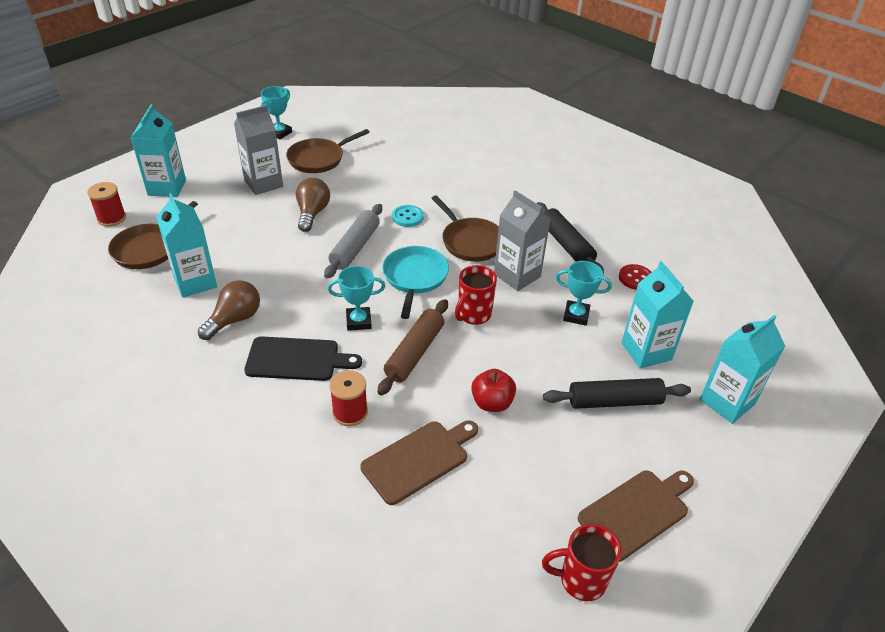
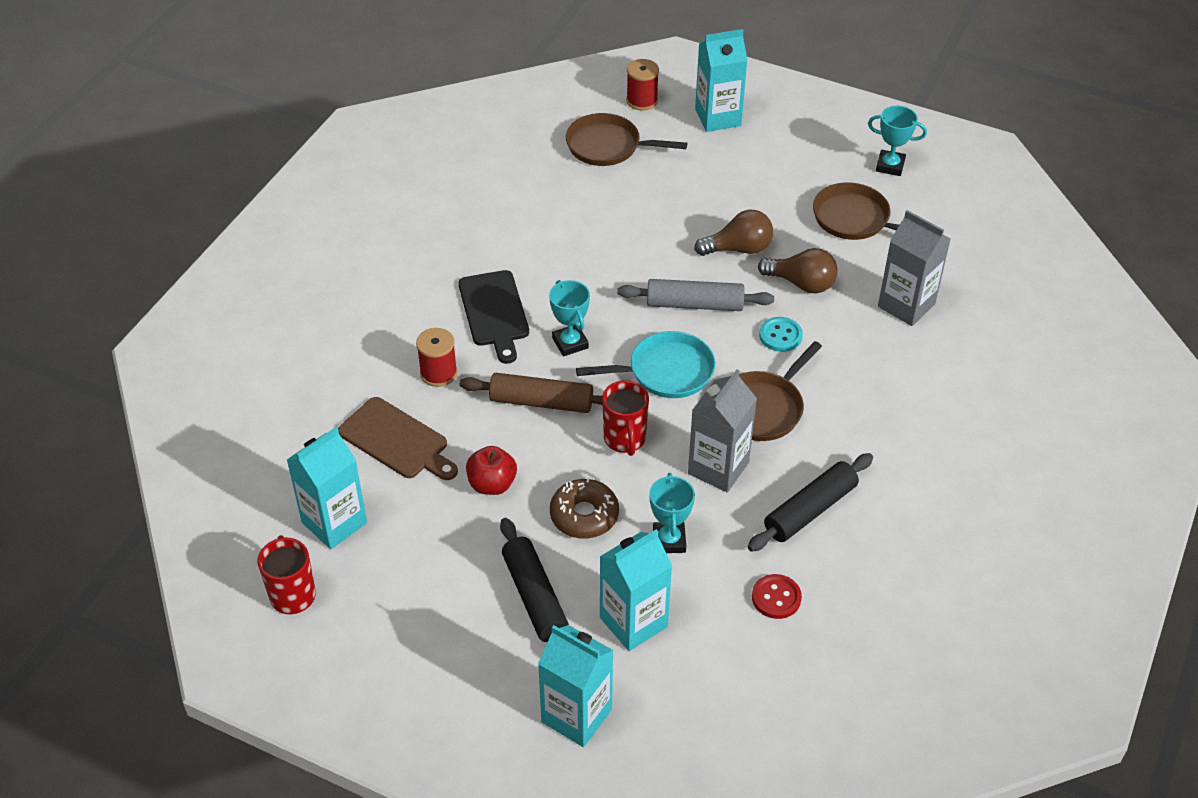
camera: 75 degrees right, 5 degrees up
turquoise carton [156,193,217,297] -> turquoise carton moved to [287,427,367,549]
brown light bulb [198,280,260,340] -> brown light bulb moved to [758,248,838,293]
grey carton [234,105,283,195] -> grey carton moved to [878,210,950,326]
red mug [455,265,497,325] -> red mug turned 120 degrees counterclockwise [602,380,649,456]
brown cutting board [578,470,694,562] -> none
none -> brown donut [550,477,619,539]

